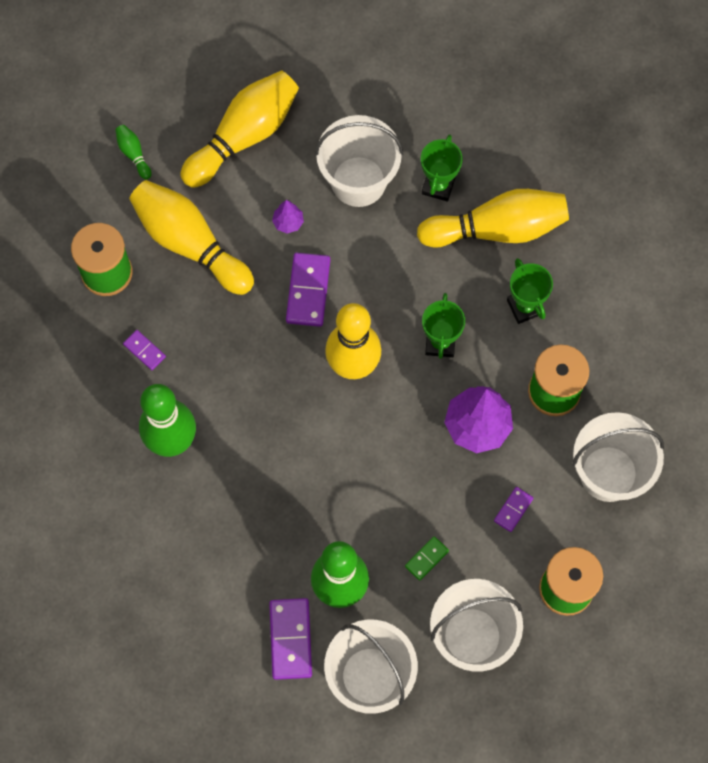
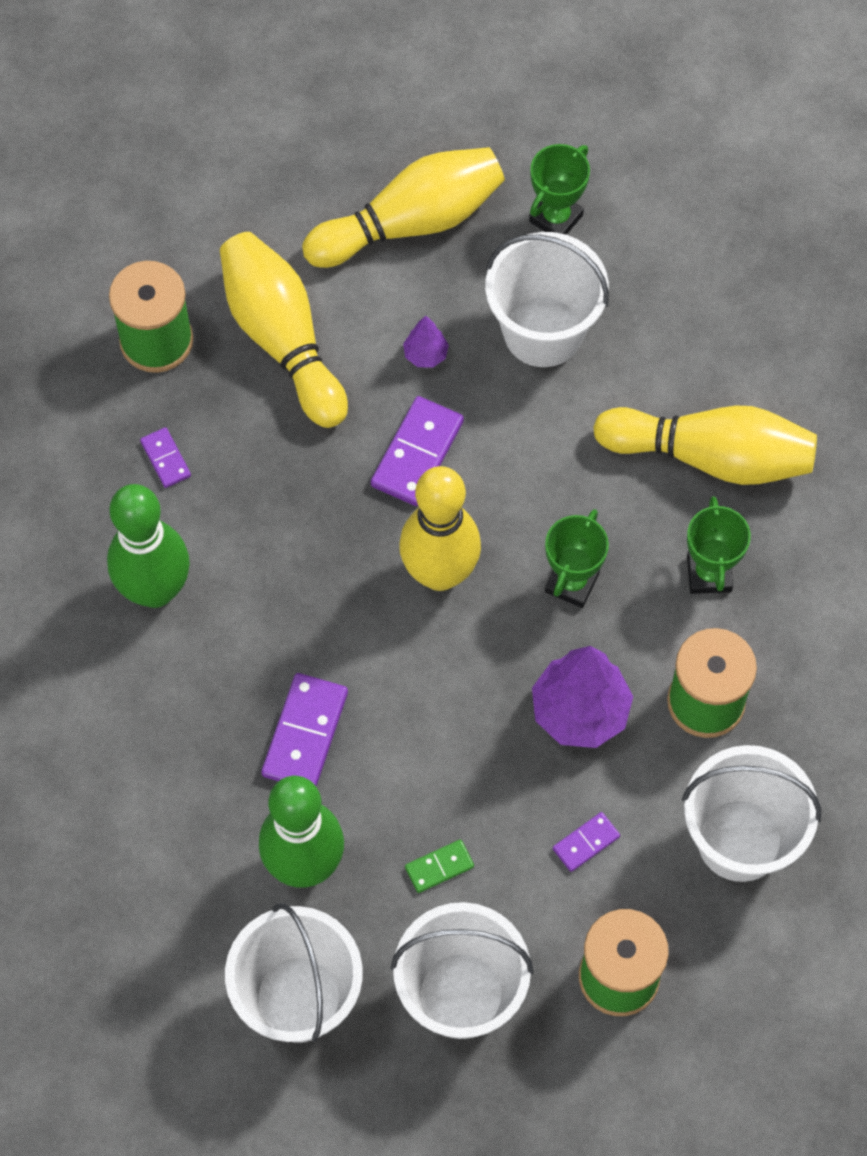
camera: 20 degrees right, 5 degrees down
green bowling pin [115,125,152,179] -> none
purple domino [269,598,312,680] -> purple domino moved to [261,673,348,786]
green trophy [421,134,463,202] -> green trophy moved to [529,144,590,235]

